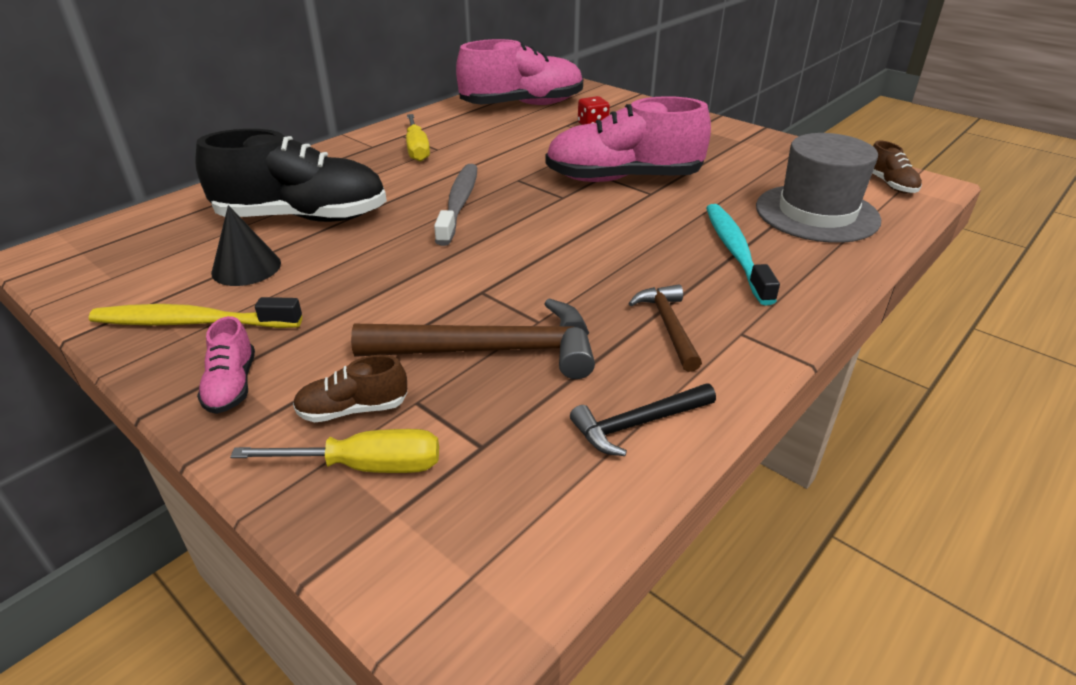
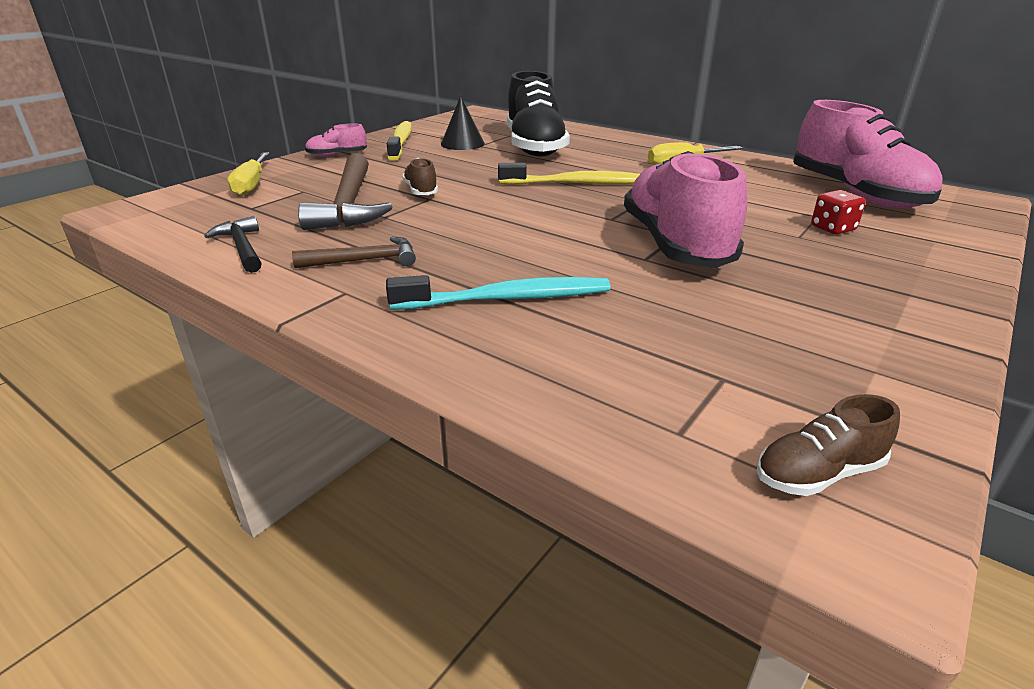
camera: 85 degrees right, 5 degrees down
brown shoe [293,355,408,422] -> brown shoe moved to [402,158,438,195]
grey toothbrush [434,164,477,246] -> yellow toothbrush [498,163,640,185]
grey hat [756,133,881,243] -> none

